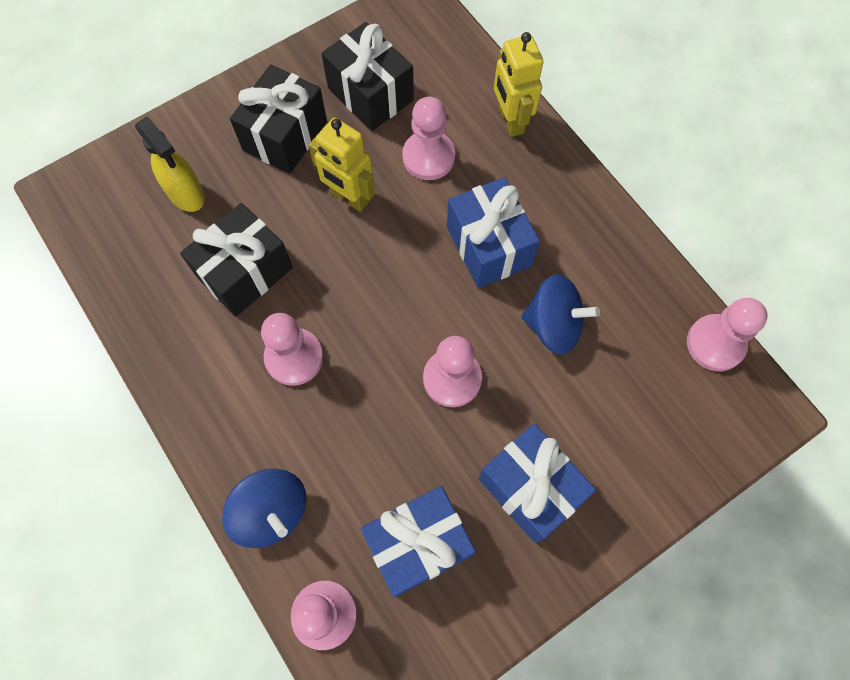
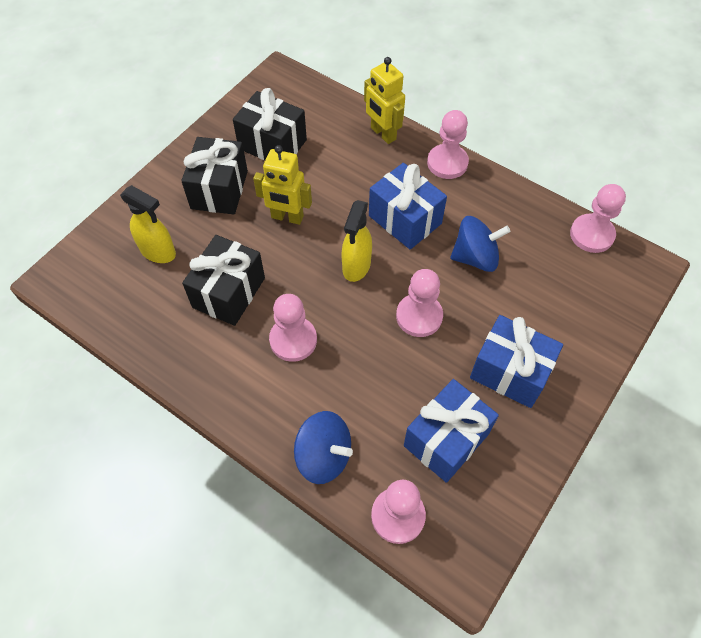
camera: 20 degrees left, 10 degrees down
pink pawn [402,97,455,180] -> pink pawn moved to [427,110,469,179]
none -> yellow spray bottle [341,200,372,282]

